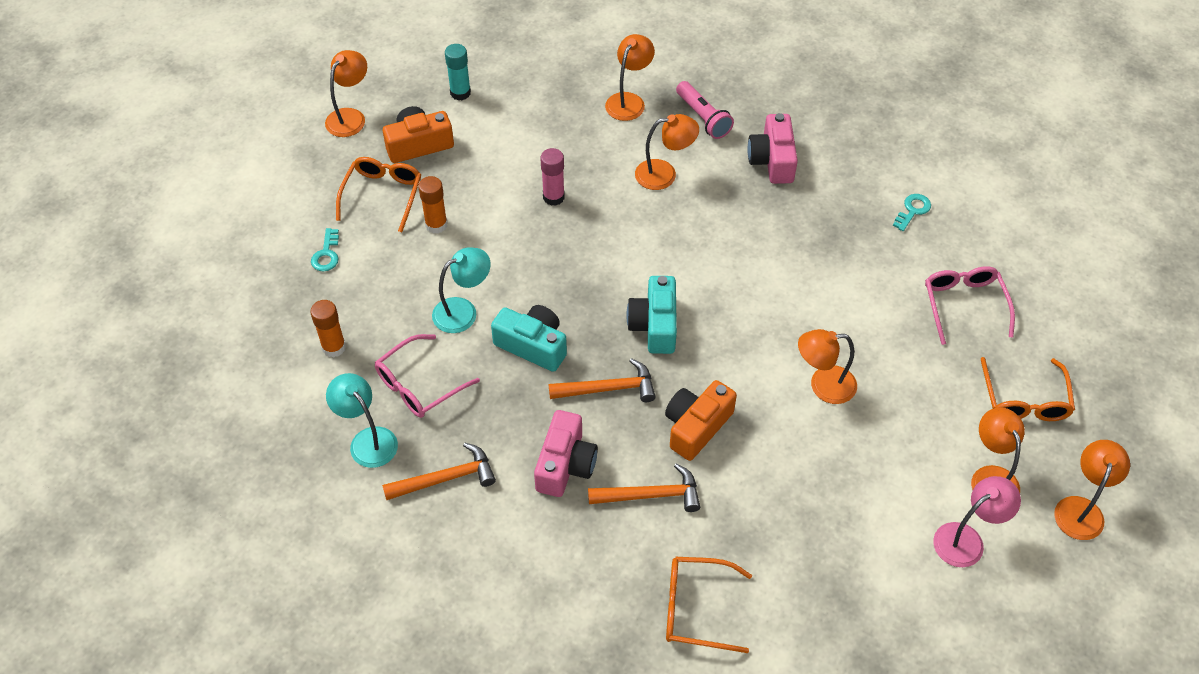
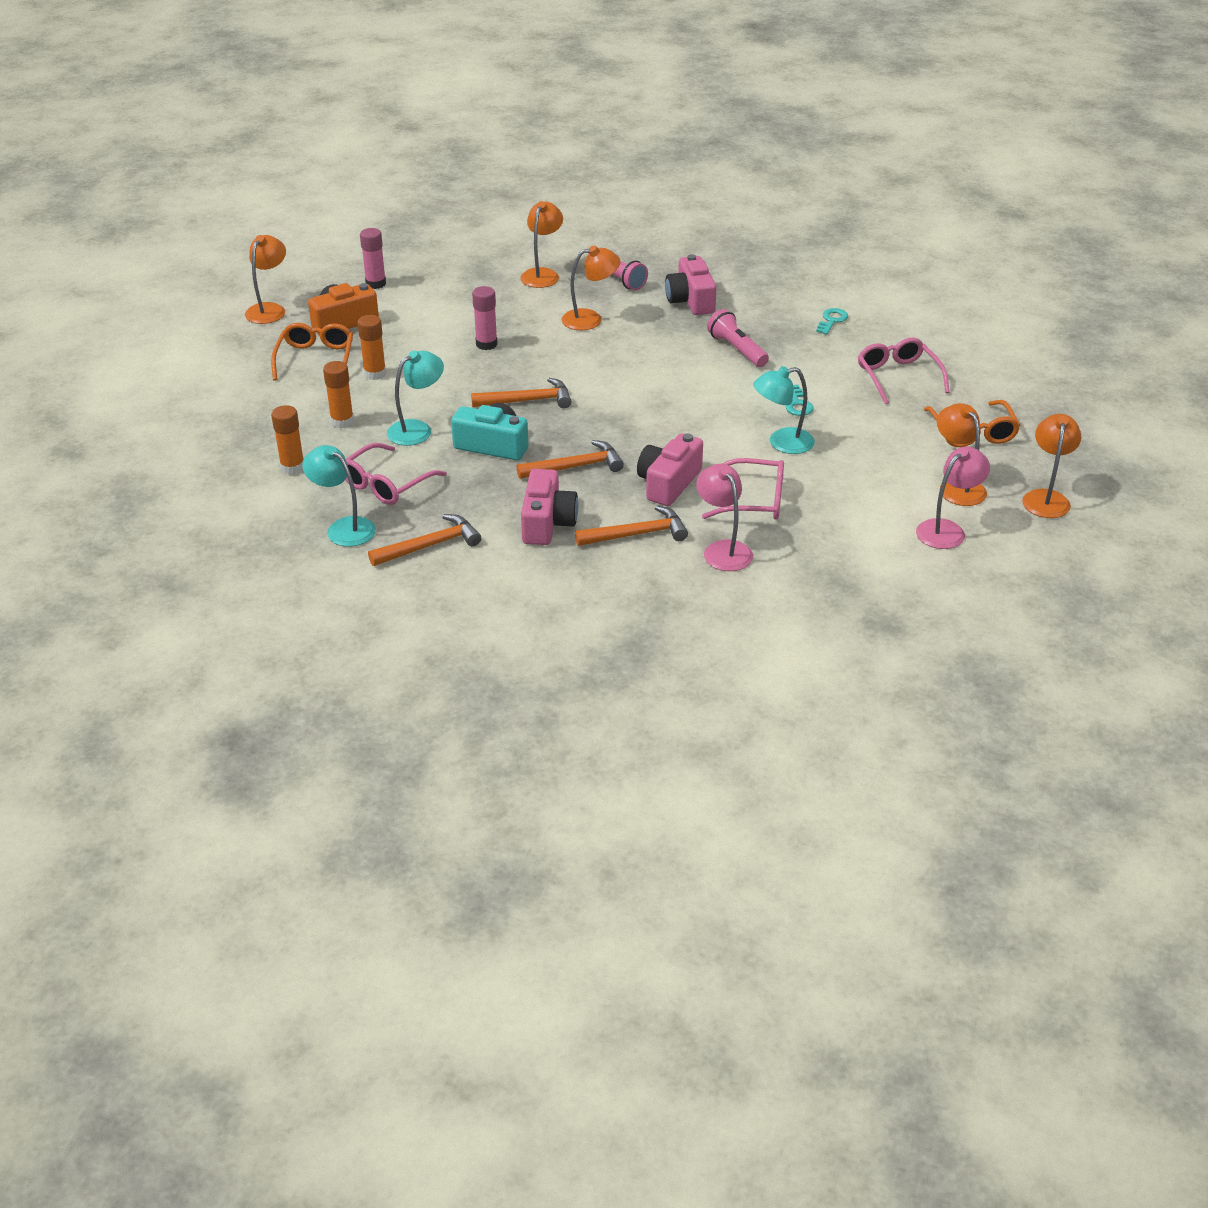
camera: 10 degrees left, 15 degrees down
turquoise key [311,228,339,272] -> turquoise key moved to [786,385,814,416]
turquoise glue stick [445,44,471,100] -> pink glue stick [360,228,386,289]
turquoise camera [626,276,677,354] -> none
orange camera [665,380,737,461] -> pink camera [637,433,703,506]
orange glasses [666,557,752,653] -> none
orange lamp [798,329,857,404] -> turquoise lamp [753,366,815,454]
none -> orange glue stick [323,361,354,428]
none -> orange hammer [471,378,572,408]
none -> pink lamp [696,464,753,571]
none -> pink glasses [702,458,784,520]
none -> pink flashlight [707,309,769,367]

